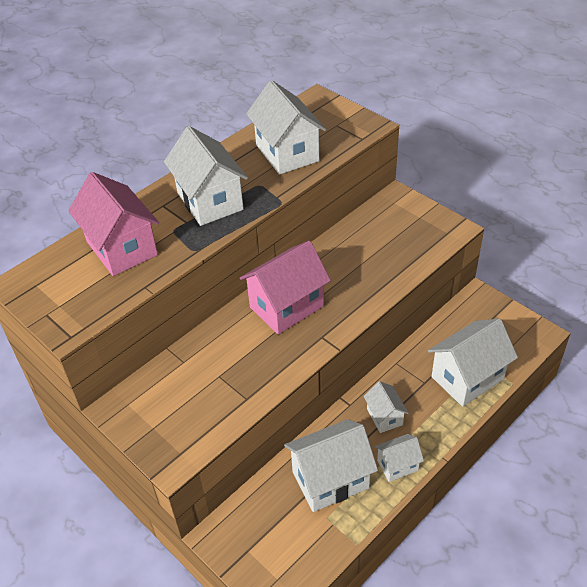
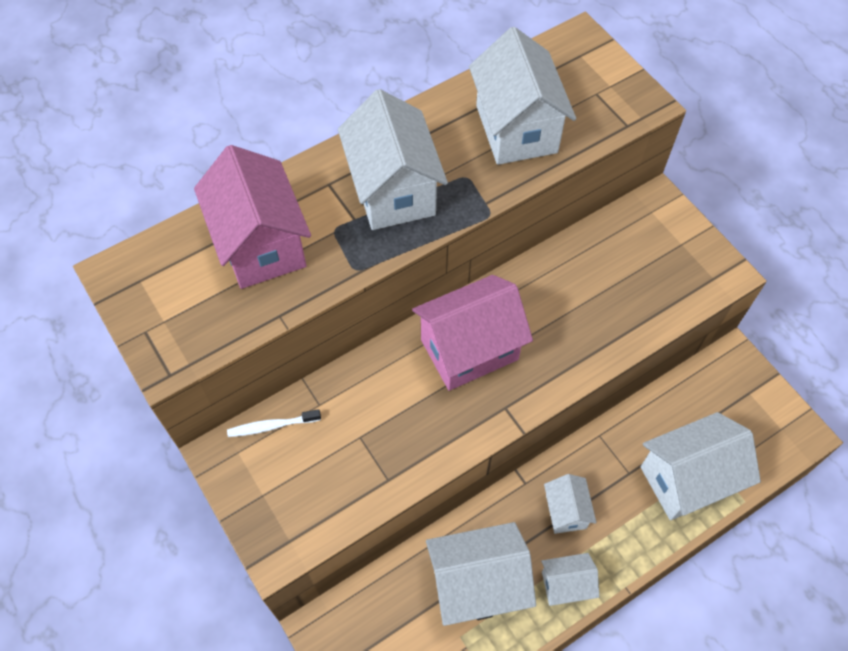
camera: 10 degrees right, 15 degrees up
none -> white toothbrush [227,409,321,437]

